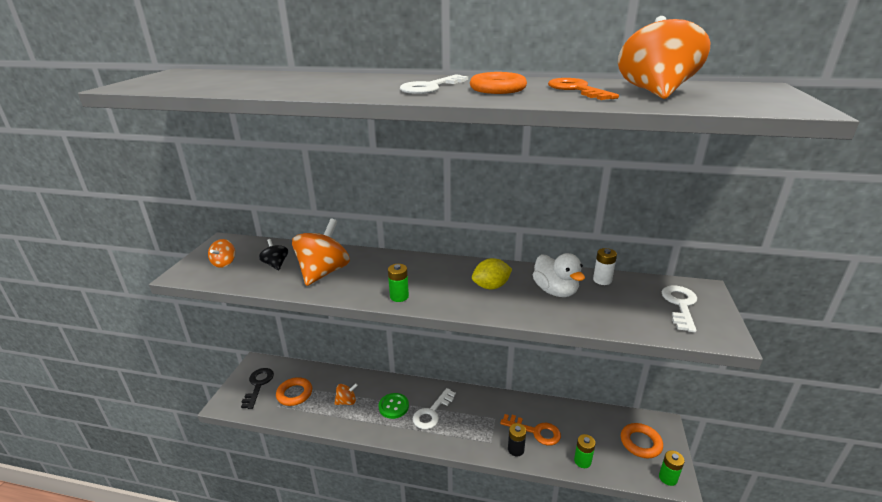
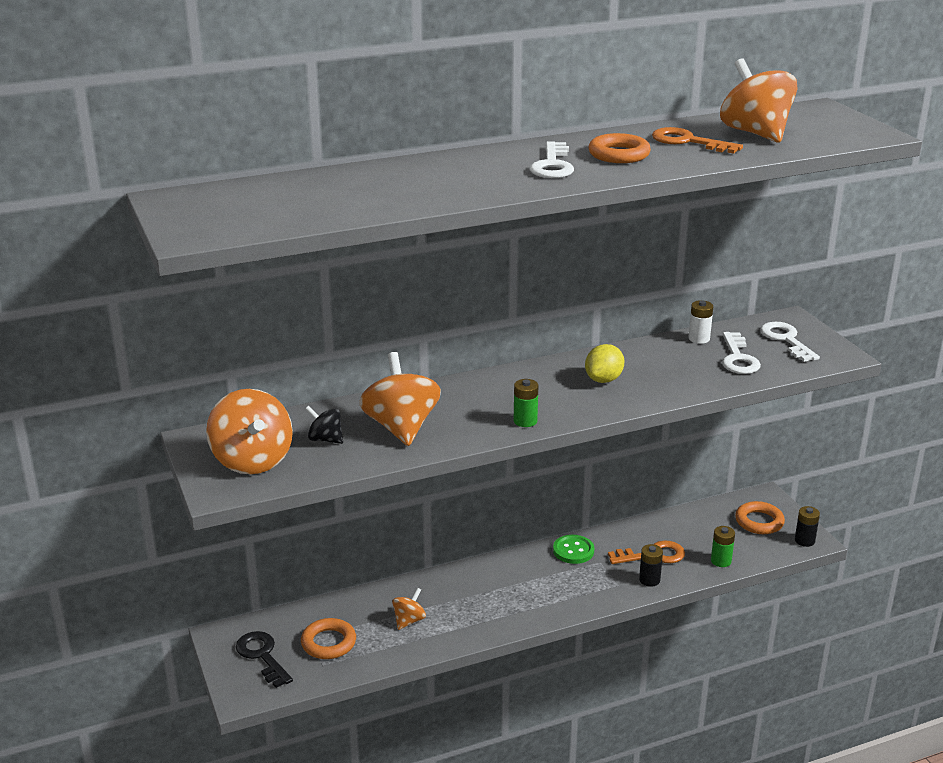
camera: 35 degrees left, 0 degrees up
orange spinning top [208,239,235,268] -> orange spinning top [206,389,293,474], size x1.99
green button [379,393,409,419] -> green button moved to [553,535,594,564]
white key [413,388,456,429] -> white key moved to [722,332,761,374]
white duck [533,253,585,297] -> none
green battery [659,450,685,486] -> black battery [795,506,820,547]

